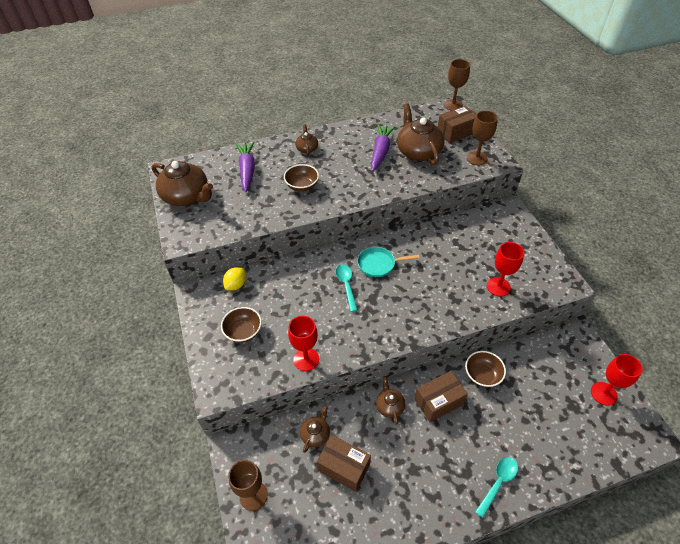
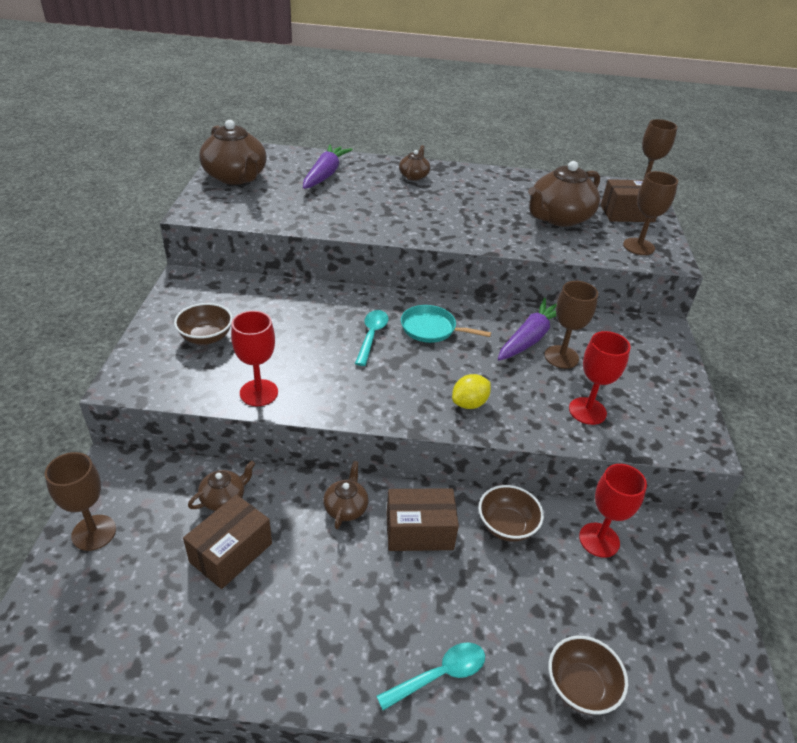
camera: 20 degrees right, 10 degrees down
yellow lemon [223,267,246,291] -> yellow lemon moved to [452,374,491,409]
brown bowl [284,164,319,192] -> brown bowl moved to [548,636,628,715]
brown box [317,435,371,492] -> brown box turned 75 degrees clockwise [183,494,272,589]
purple carrot [371,124,396,171] -> purple carrot moved to [498,298,557,360]
brown teapot [397,103,445,165] -> brown teapot turned 135 degrees counterclockwise [528,161,600,227]
red goblet [591,354,643,406] -> red goblet moved to [579,464,647,558]
none -> brown goblet [544,281,598,369]

